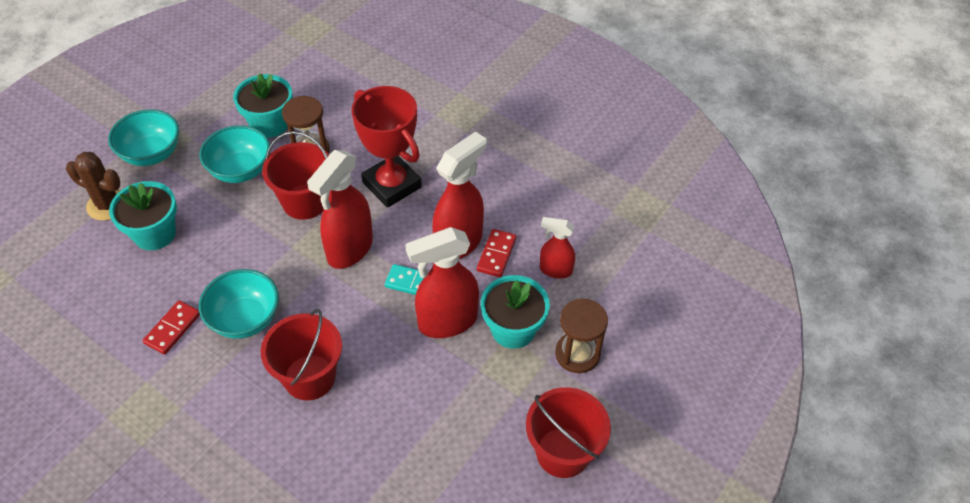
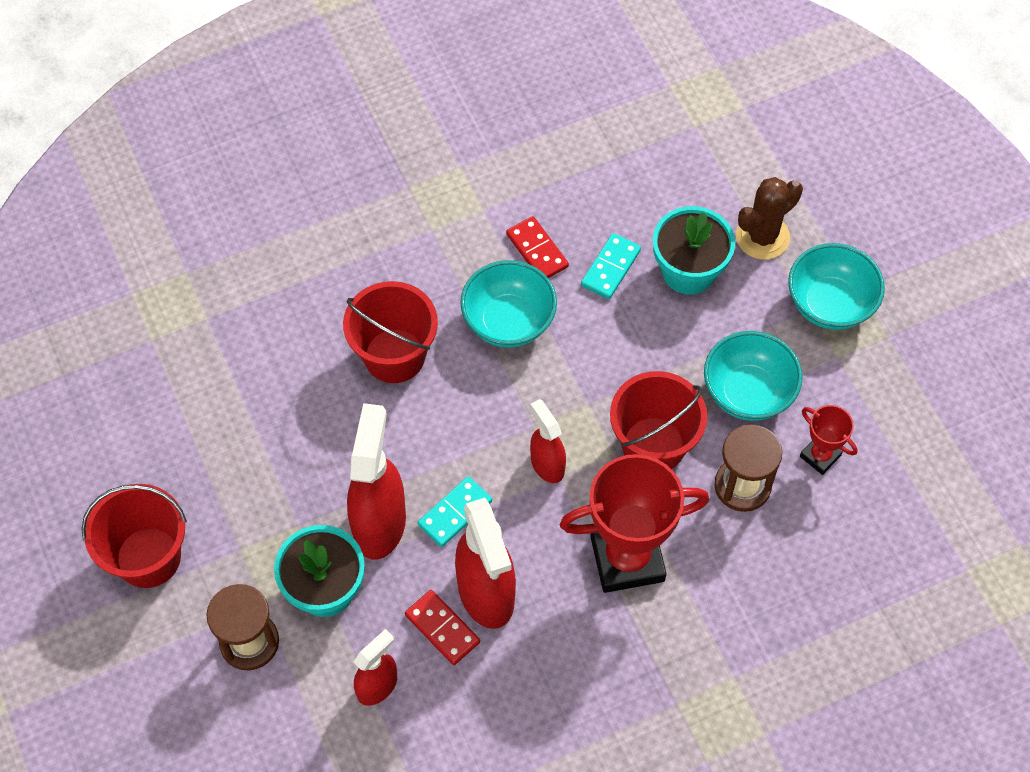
camera: 120 degrees right, 10 degrees up
turquoise flower pot [233,73,293,138] -> red trophy [800,405,858,475]
red spray bottle [307,150,373,269] -> red spray bottle [530,399,566,483], size x0.57
none -> turquoise domino [581,233,641,299]

